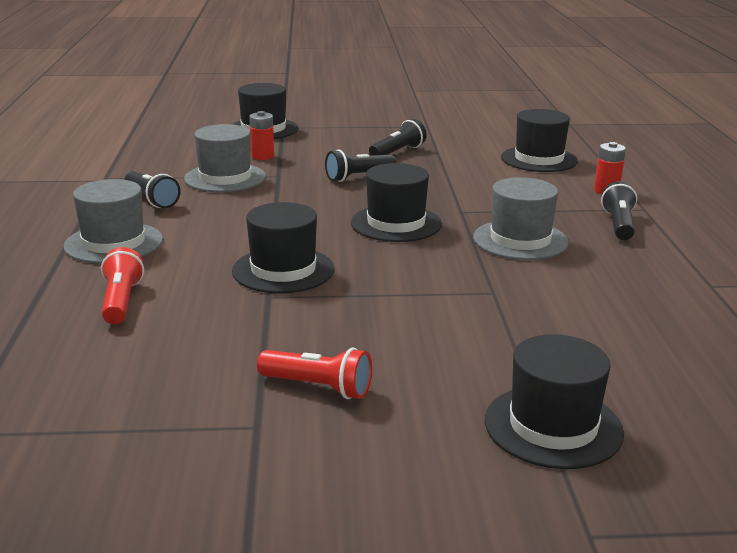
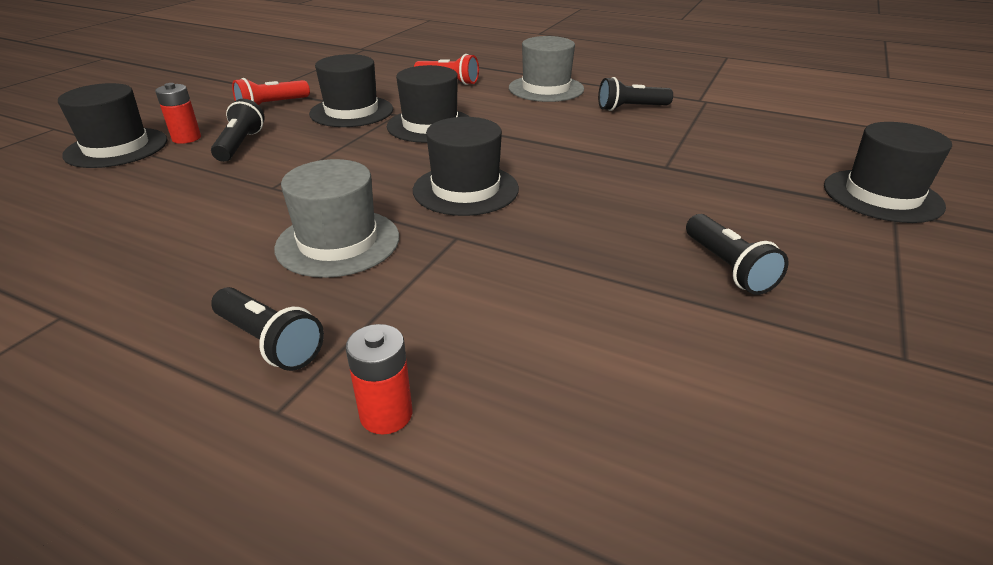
camera: 120 degrees right, 10 degrees up
grey hat [184,124,266,192] -> none
red battery [249,111,274,160] -> red battery moved to [155,83,201,144]
black flashlight [325,150,396,182] -> black flashlight moved to [211,99,265,162]
black hat [501,109,578,172] -> black hat moved to [309,54,393,127]

